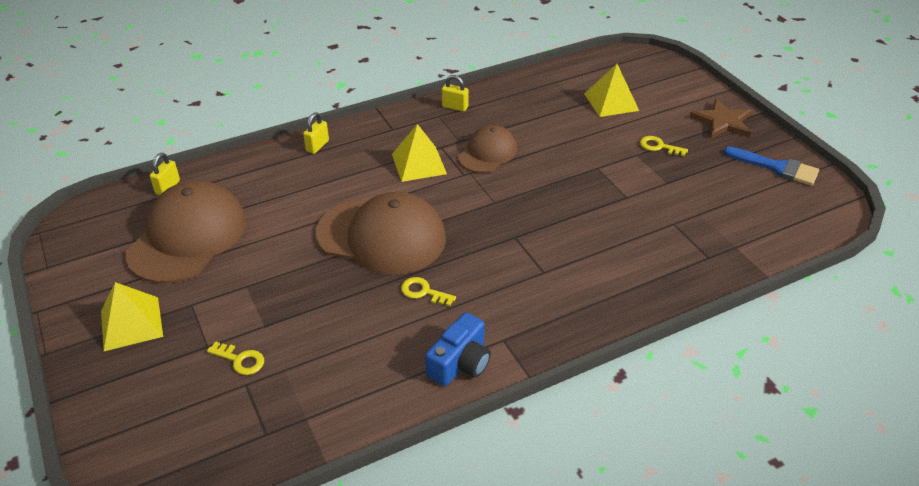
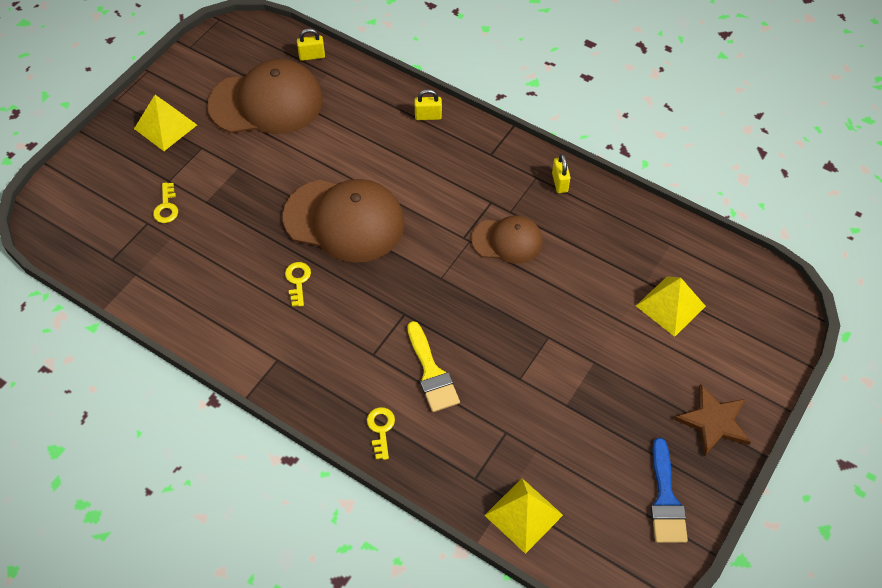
camera: 60 degrees right, 15 degrees up
brown cap [316,192,446,275] -> brown cap turned 60 degrees counterclockwise [283,179,405,263]
yellow pyramid [392,124,447,182] -> yellow pyramid moved to [484,478,563,554]
blue camera [425,312,491,386] -> none
yellow key [640,136,688,157] -> yellow key moved to [367,407,395,460]
none -> yellow brush [407,321,460,412]

